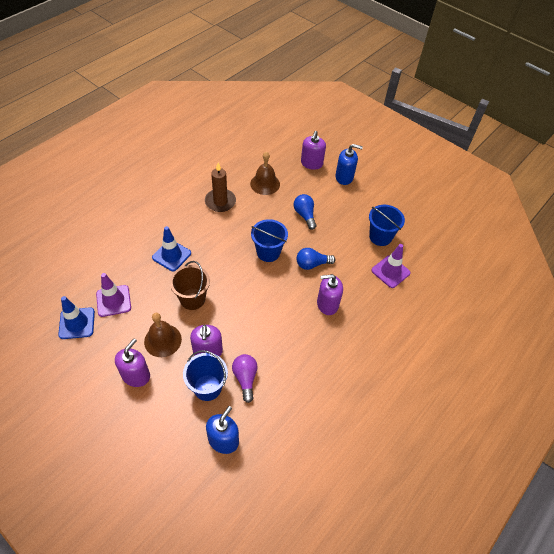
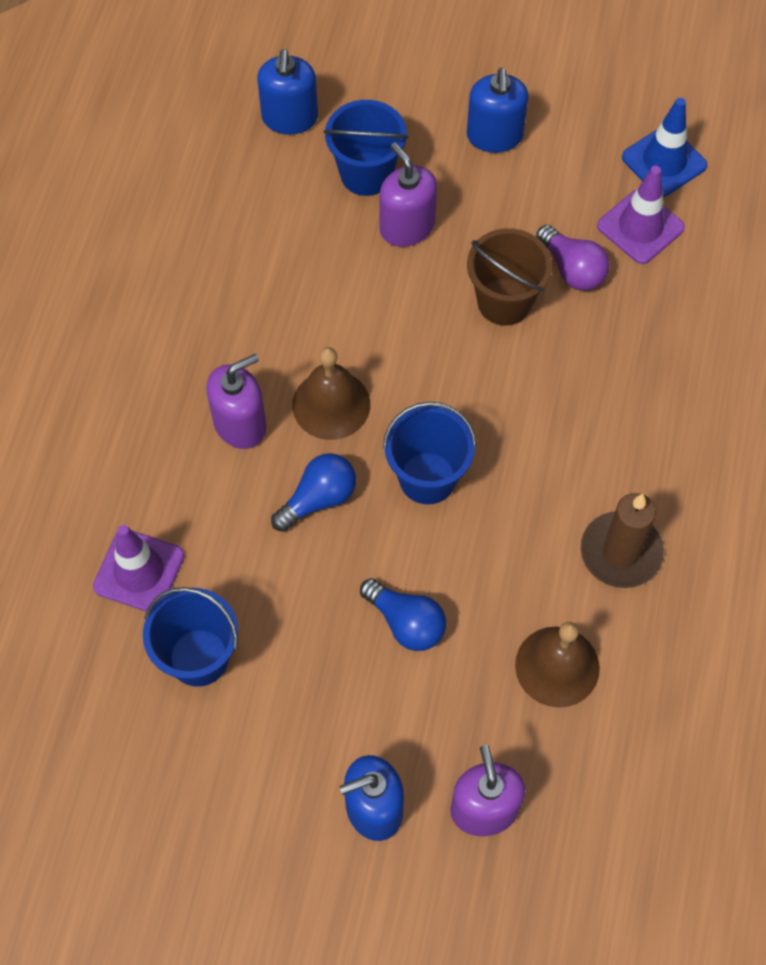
camera: 155 degrees right, 10 degrees up
purple soap dispenser [115,338,150,387] -> blue soap dispenser [467,68,529,153]
brown bell [144,313,182,357] -> brown bell moved to [292,347,370,440]
blue traffic cone [152,226,191,271] -> none
purple light bulb [232,354,258,403] -> purple light bulb moved to [536,225,610,291]

